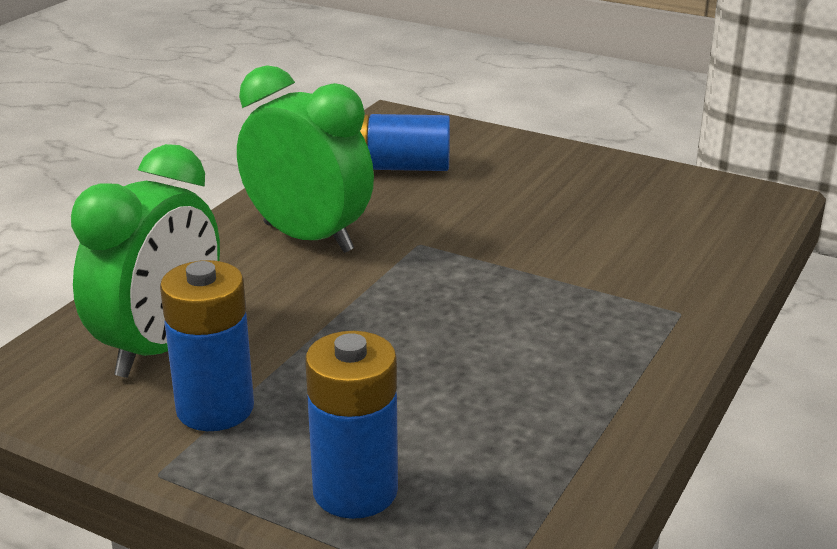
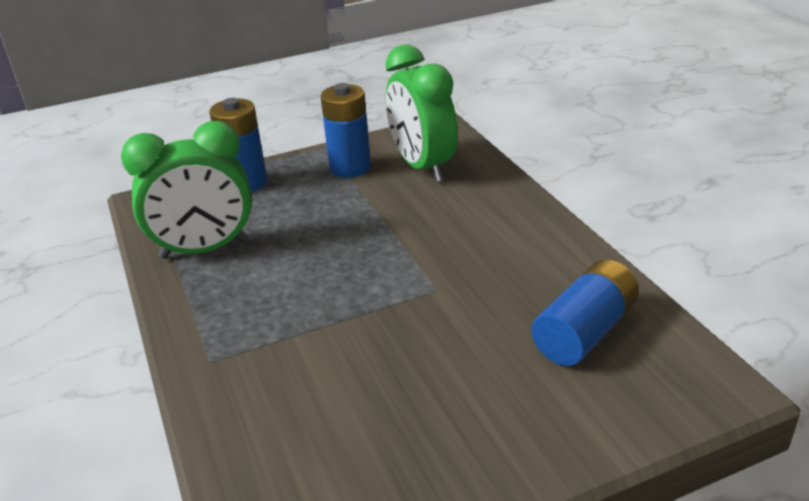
camera: 130 degrees right, 5 degrees up
green clock [237,65,374,253] -> green clock moved to [121,121,252,259]

